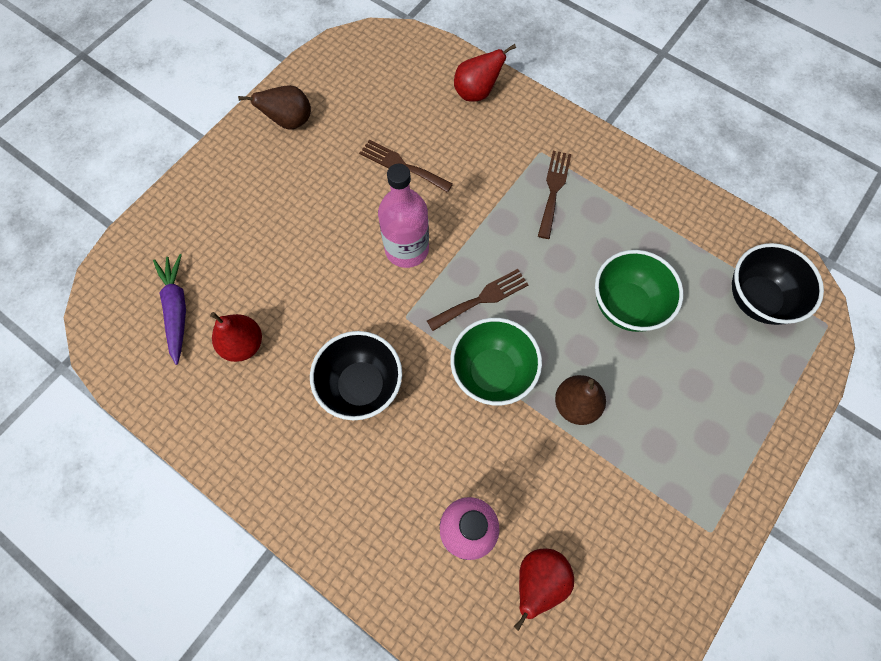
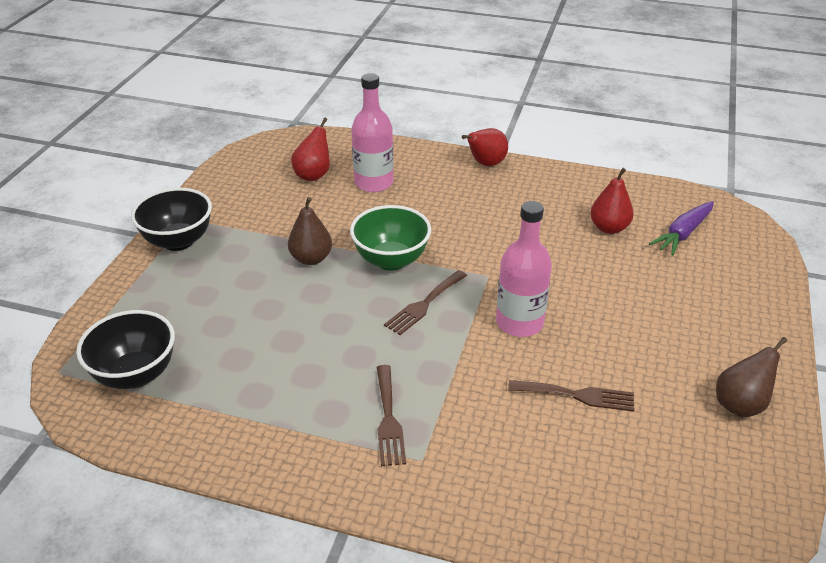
camera: 160 degrees right, 30 degrees down
purple carrot [153,254,186,365] -> purple carrot turned 75 degrees clockwise [649,201,714,255]
black bowl [310,331,402,420] -> black bowl moved to [131,188,212,251]
red pear [454,44,516,102] -> red pear moved to [462,128,508,166]
green bowl [595,250,683,332] -> none

